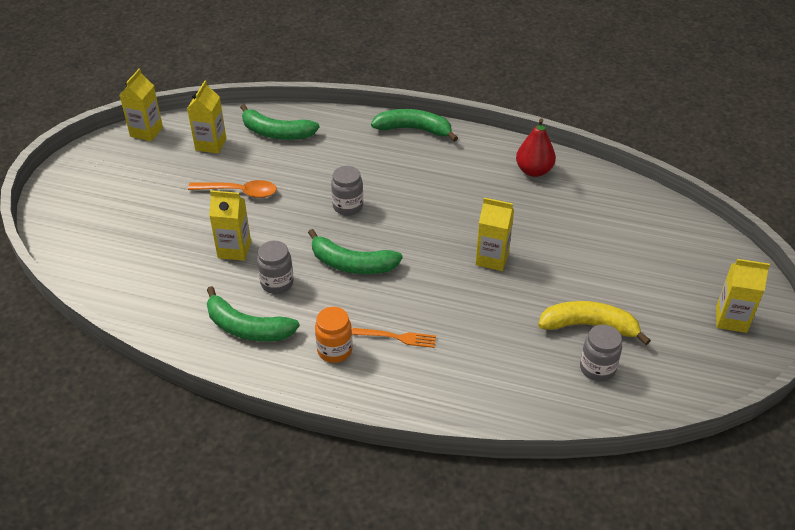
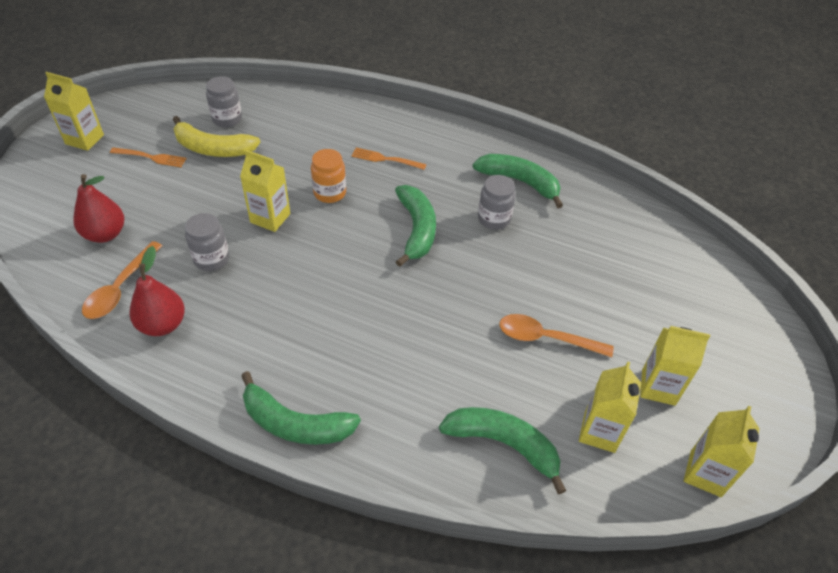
camera: 175 degrees left, 5 degrees up
yellow carton [209,190,251,261] -> yellow carton moved to [640,326,710,406]
green banana [308,229,403,274] -> green banana turned 60 degrees clockwise [395,185,436,267]
orange jar [315,307,353,363] -> orange jar moved to [311,149,346,203]
grey jar [331,166,363,216] -> grey jar moved to [185,213,229,271]
none -> red pear [73,174,124,243]
none -> orange spoon [82,241,163,319]
none -> orange fork [110,147,187,167]

